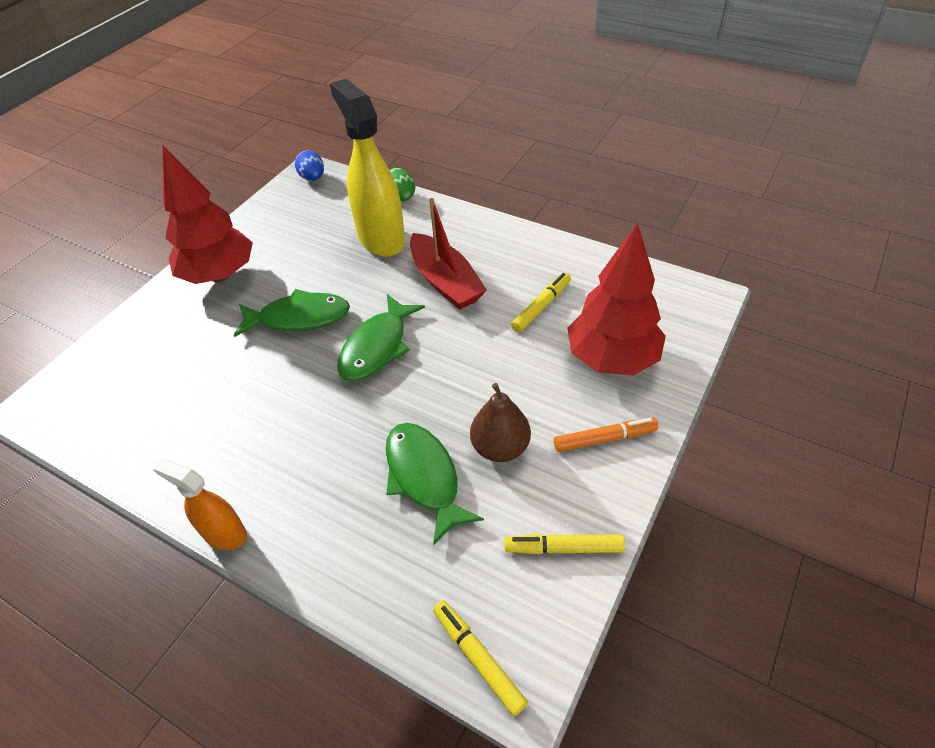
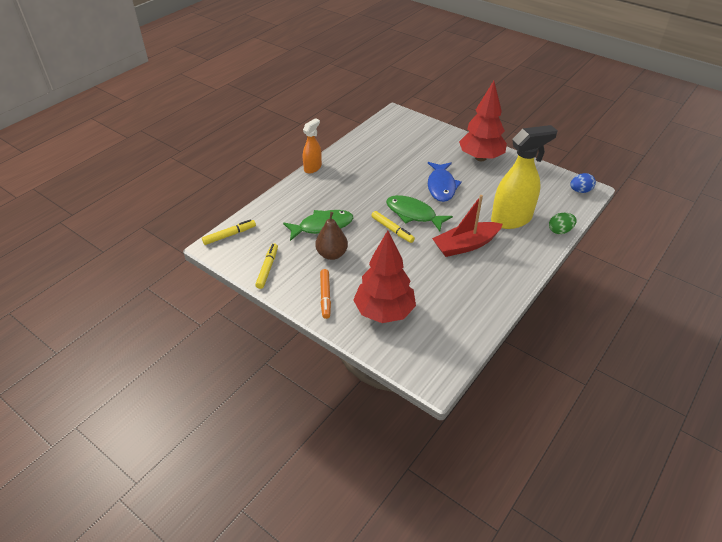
camera: 95 degrees right, 5 degrees down
green fish [234,289,350,337] -> blue fish [428,162,462,202]
yellow marker [511,273,571,332] -> yellow marker moved to [371,211,415,243]

